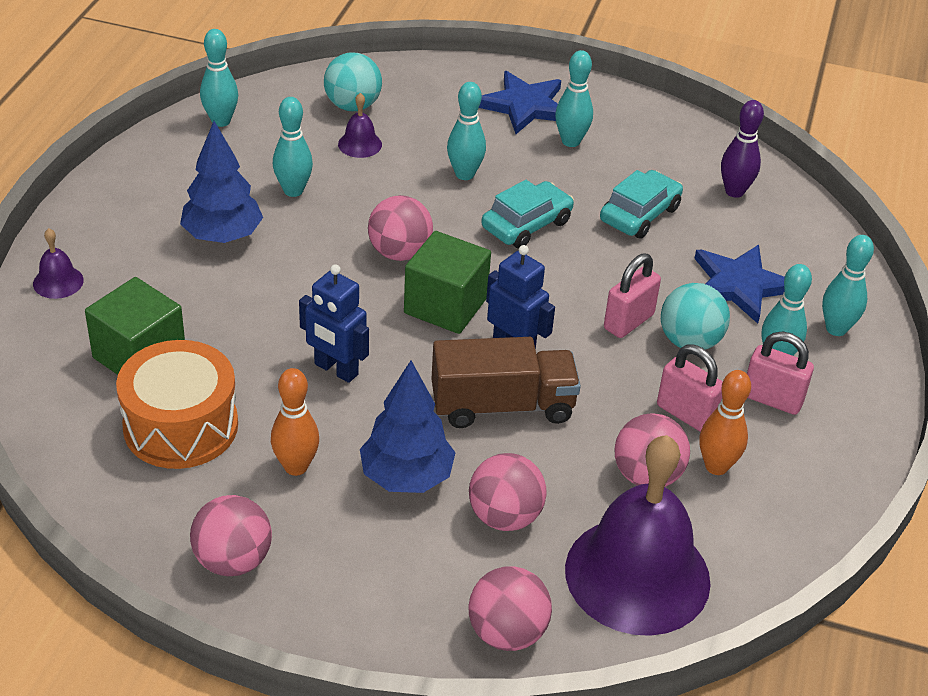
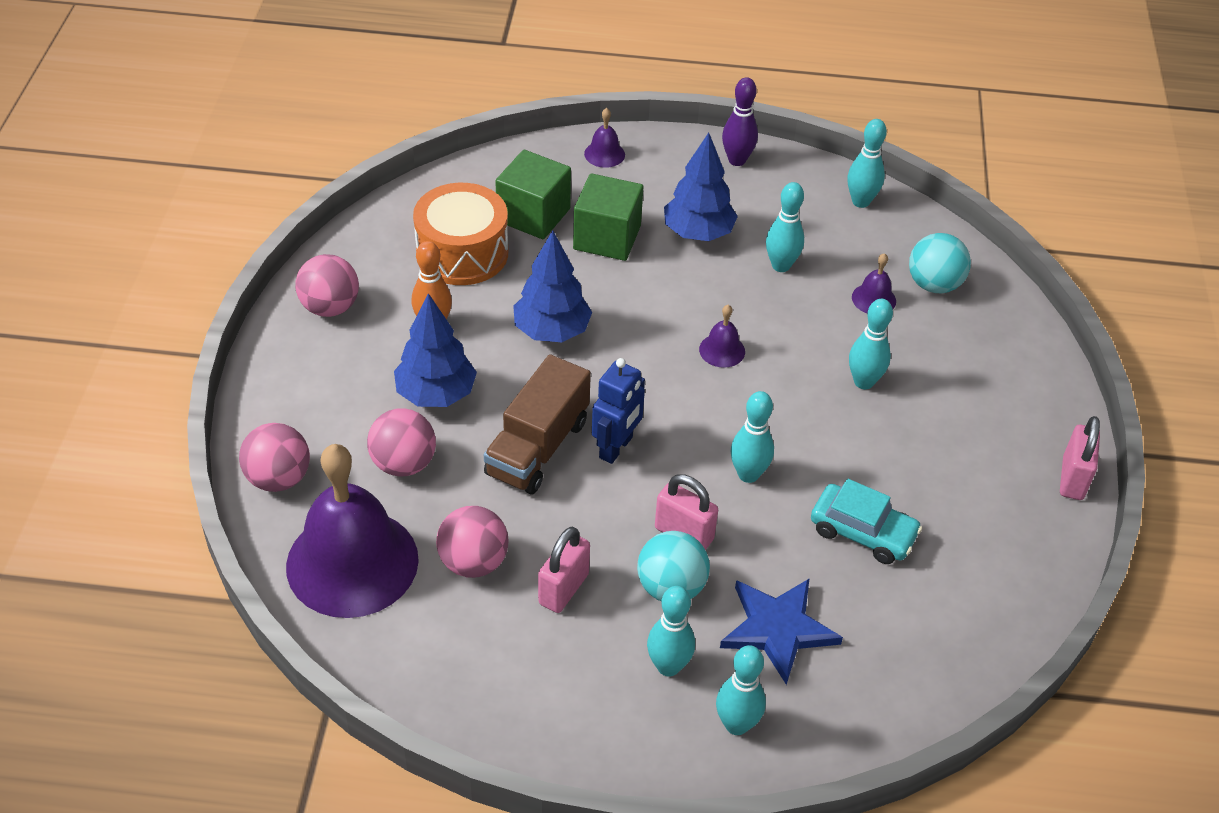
camera: 80 degrees right, 5 degrees up
blue robot [299,264,369,383] -> blue tree [513,230,592,342]
pink ball [368,195,433,261] -> purple bell [699,305,745,368]
green cube [404,231,491,334] -> green cube moved to [573,173,643,261]
brown truck [432,337,581,428] -> brown truck turned 45 degrees clockwise [484,355,591,494]
blue star [479,71,561,134] -> none
turquoise car [481,180,574,249] -> none
turquoise bowling pin [555,50,593,147] -> turquoise bowling pin moved to [731,391,774,483]
orange bowling pin [700,370,751,475] -> none
purple bowling pin [721,100,764,198] -> purple bowling pin moved to [722,77,758,166]
pink padlock [747,332,814,415] -> pink padlock moved to [1060,416,1100,500]

